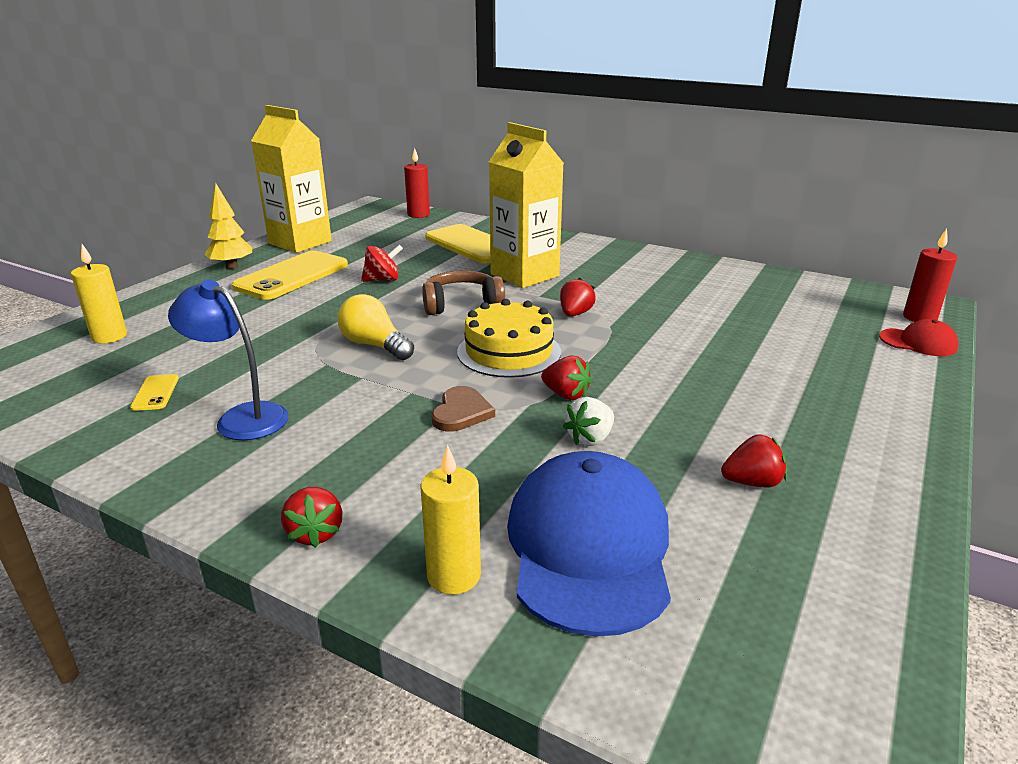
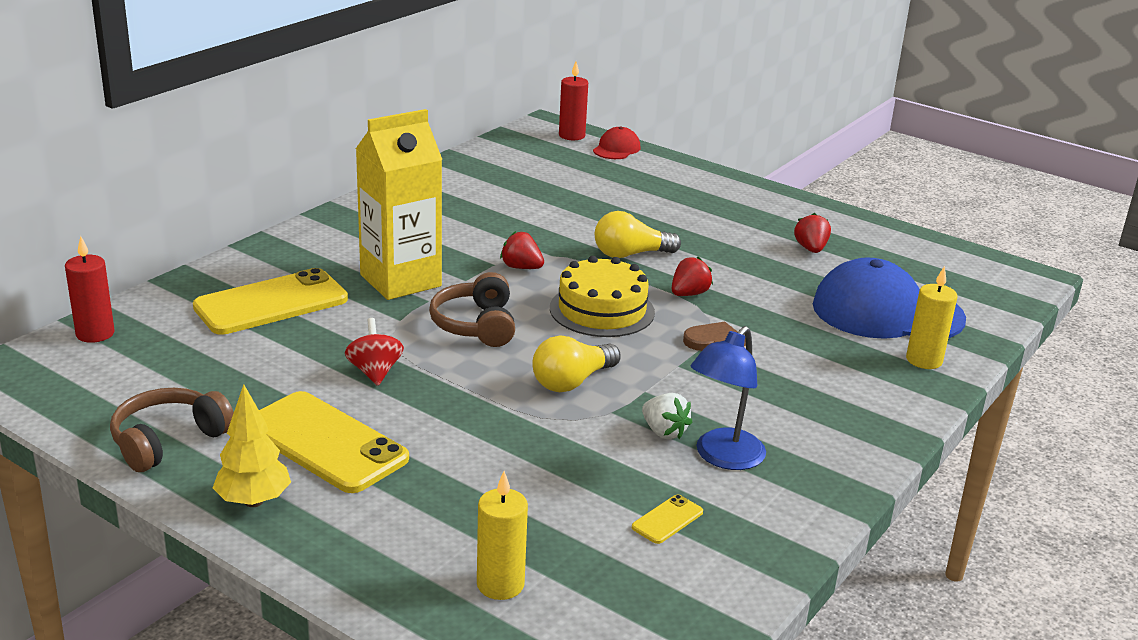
camera: 85 degrees left, 0 degrees up
yellow phone [130,374,179,411] -> yellow phone turned 45 degrees counterclockwise [632,495,703,544]
yellow carton [251,105,332,253] -> brown headphones [110,388,234,472]
red strawberry [281,487,342,548] -> none
white strawberry [563,397,614,446] -> white strawberry moved to [642,393,692,440]
none -> yellow light bulb [595,211,681,258]

